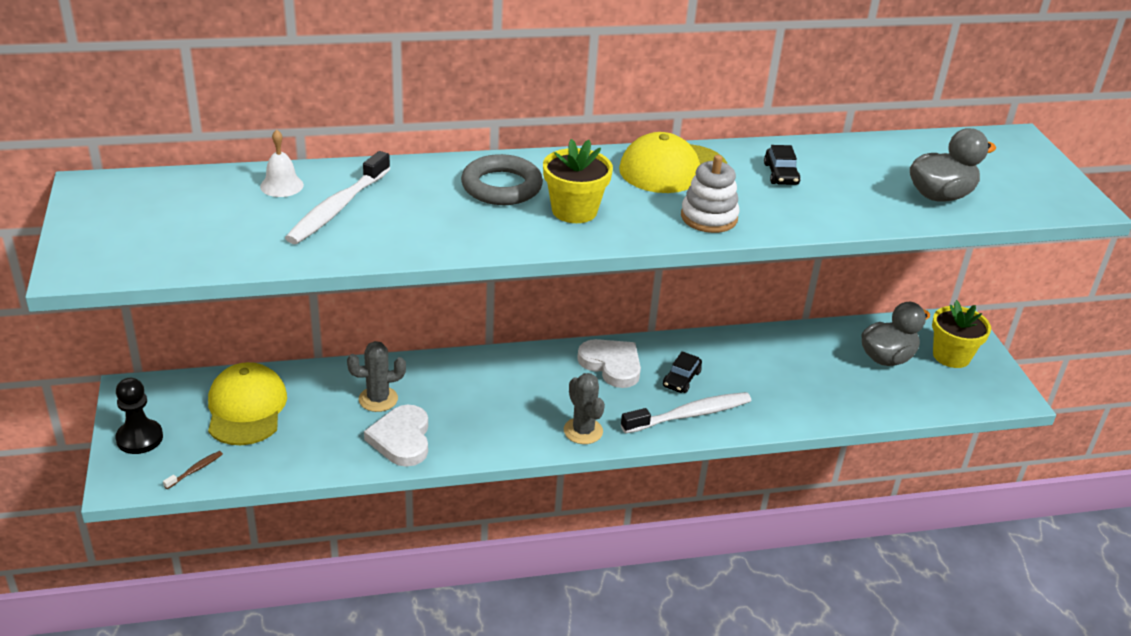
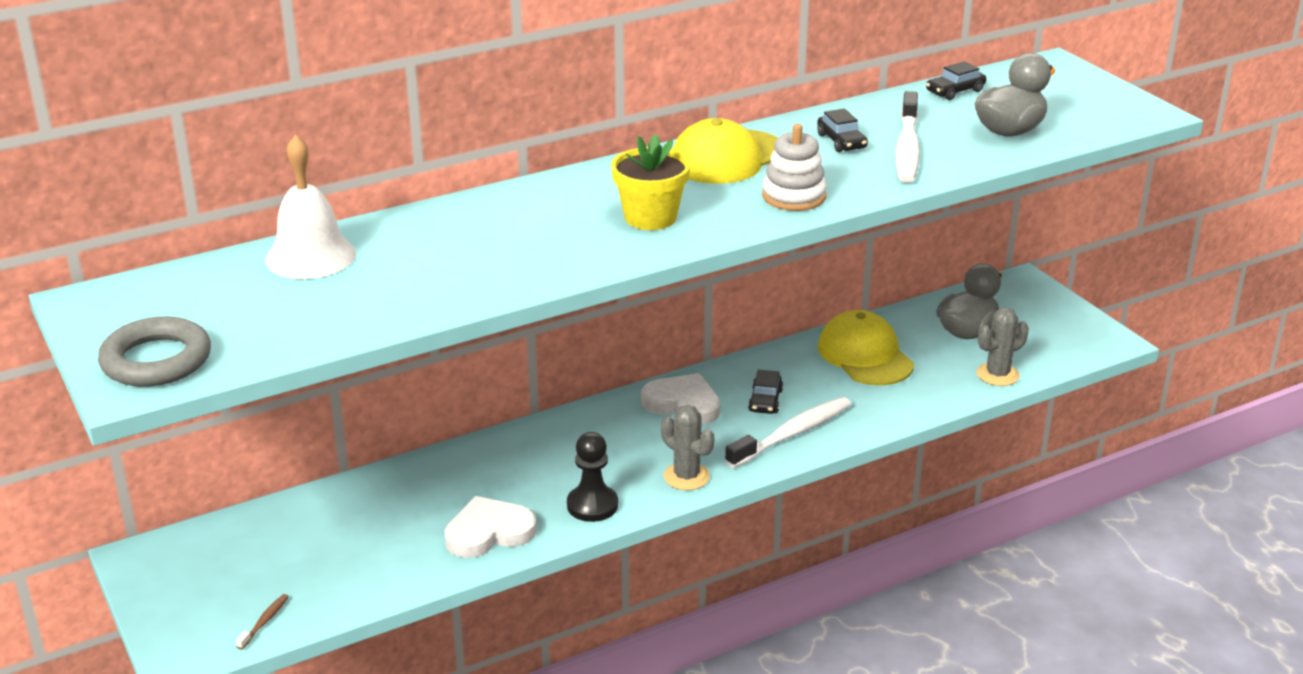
camera: 15 degrees left, 5 degrees down
black pawn [115,378,163,454] -> black pawn moved to [567,432,618,522]
yellow cap [208,362,287,445] -> yellow cap moved to [818,310,914,385]
white bell [260,129,304,197] -> white bell [265,134,356,279], size x1.77
white toothbrush [285,151,390,244] -> white toothbrush moved to [896,91,920,183]
grey cactus [347,341,406,412] -> grey cactus moved to [977,307,1029,386]
white heart [364,405,428,467] -> white heart turned 90 degrees clockwise [445,496,537,558]
grey ring [461,154,543,205] -> grey ring moved to [98,317,211,387]
yellow flower pot [932,300,991,368] -> none
none -> black car [926,61,986,100]

